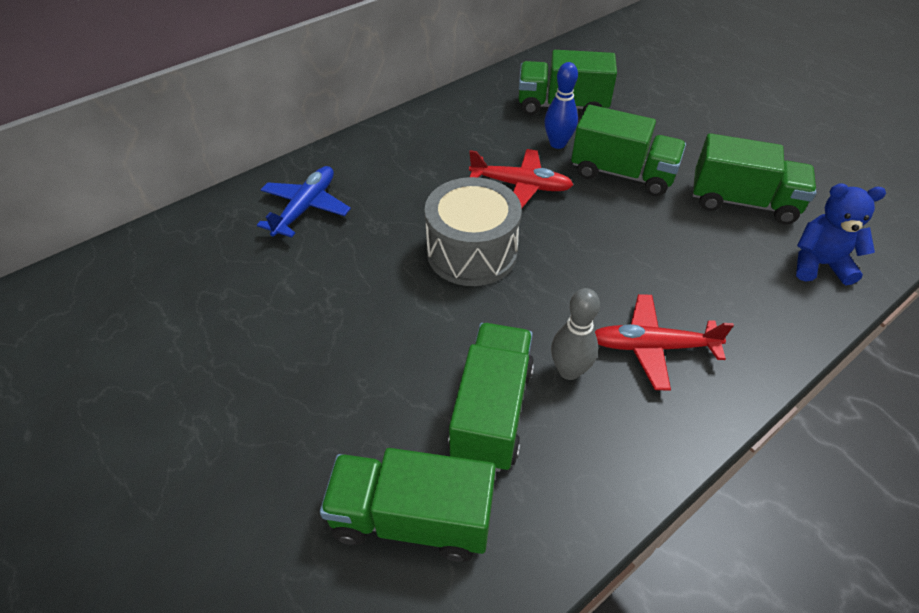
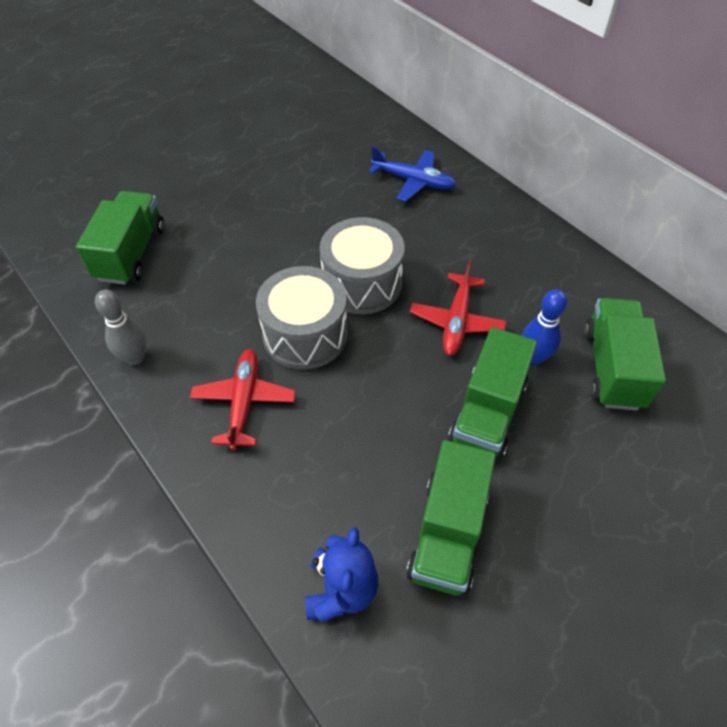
camera: 90 degrees right, 5 degrees up
green truck [448,323,534,472] -> none
grey bowling pin [551,288,600,380] -> grey bowling pin moved to [95,290,146,365]
none -> grey drum [256,266,348,370]

